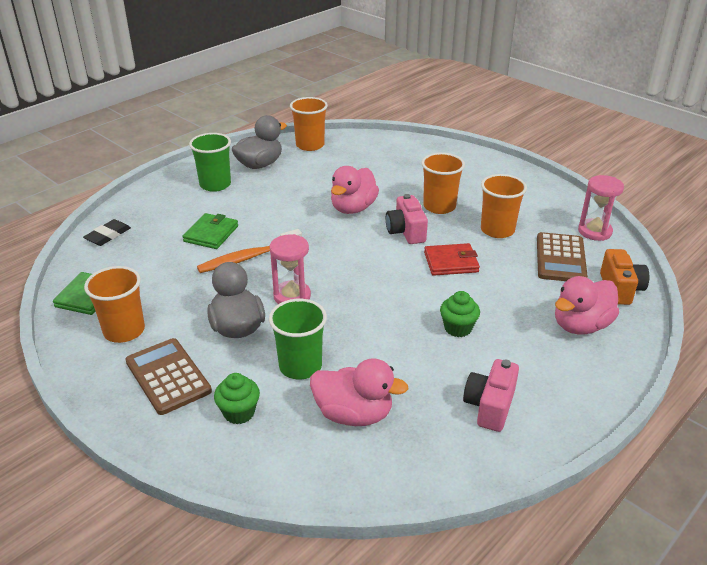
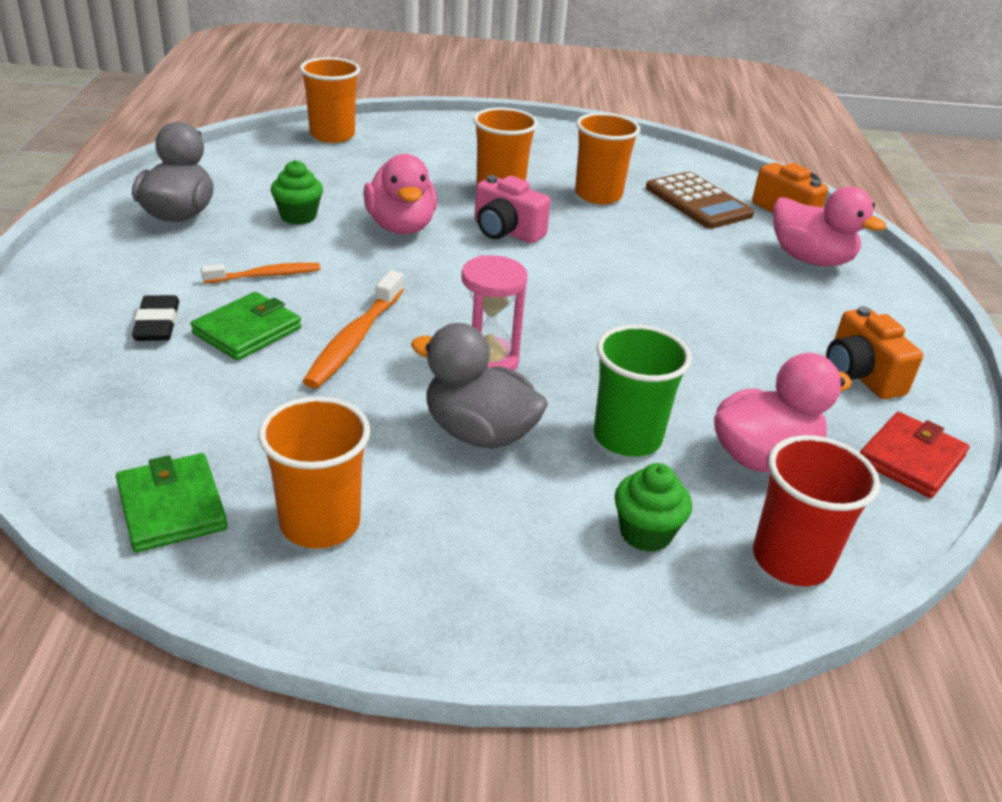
camera: 45 degrees left, 0 degrees up
black eraser [83,219,131,246] -> black eraser moved to [132,295,179,341]
brown calculator [125,338,212,415] -> none
green wallet [182,213,238,249] -> green wallet turned 60 degrees clockwise [190,292,301,361]
green cup [189,133,231,192] -> none
orange cup [290,97,328,151] -> orange cup moved to [300,57,360,143]
red wallet [424,243,480,276] -> red wallet moved to [860,412,969,498]
green cupcake [440,291,480,337] -> green cupcake moved to [271,160,323,225]
pink camera [463,359,519,432] -> orange camera [826,306,923,399]
pink duck [555,276,619,334] -> pink duck turned 60 degrees counterclockwise [773,186,886,266]
pink hourglass [578,175,624,241] -> none
none -> orange toothbrush [201,263,320,283]
none -> red cup [753,435,880,586]

